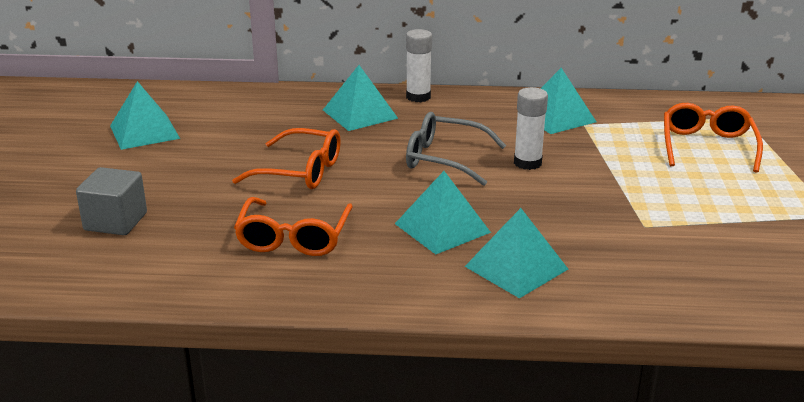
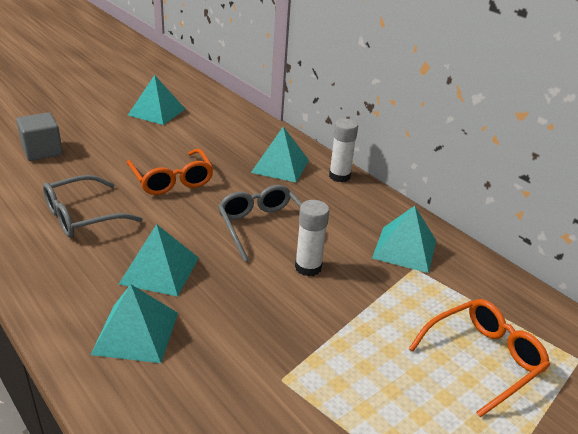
camera: 45 degrees right, 5 degrees up
orange glasses [234,197,353,256] -> grey glasses [43,175,143,238]

